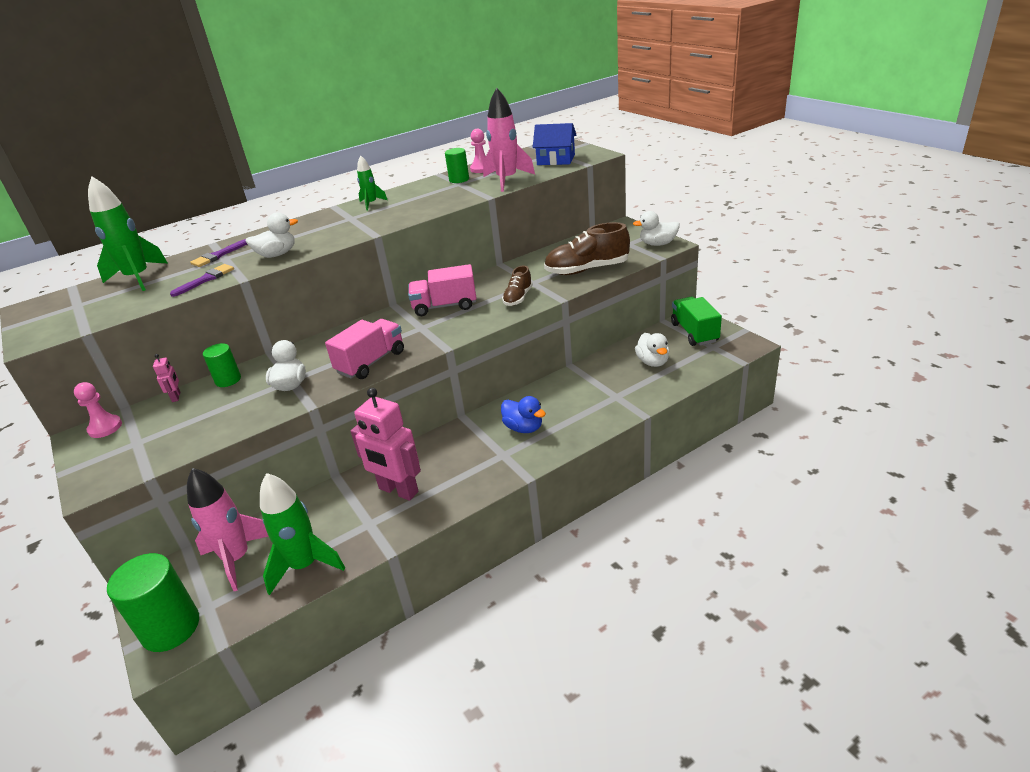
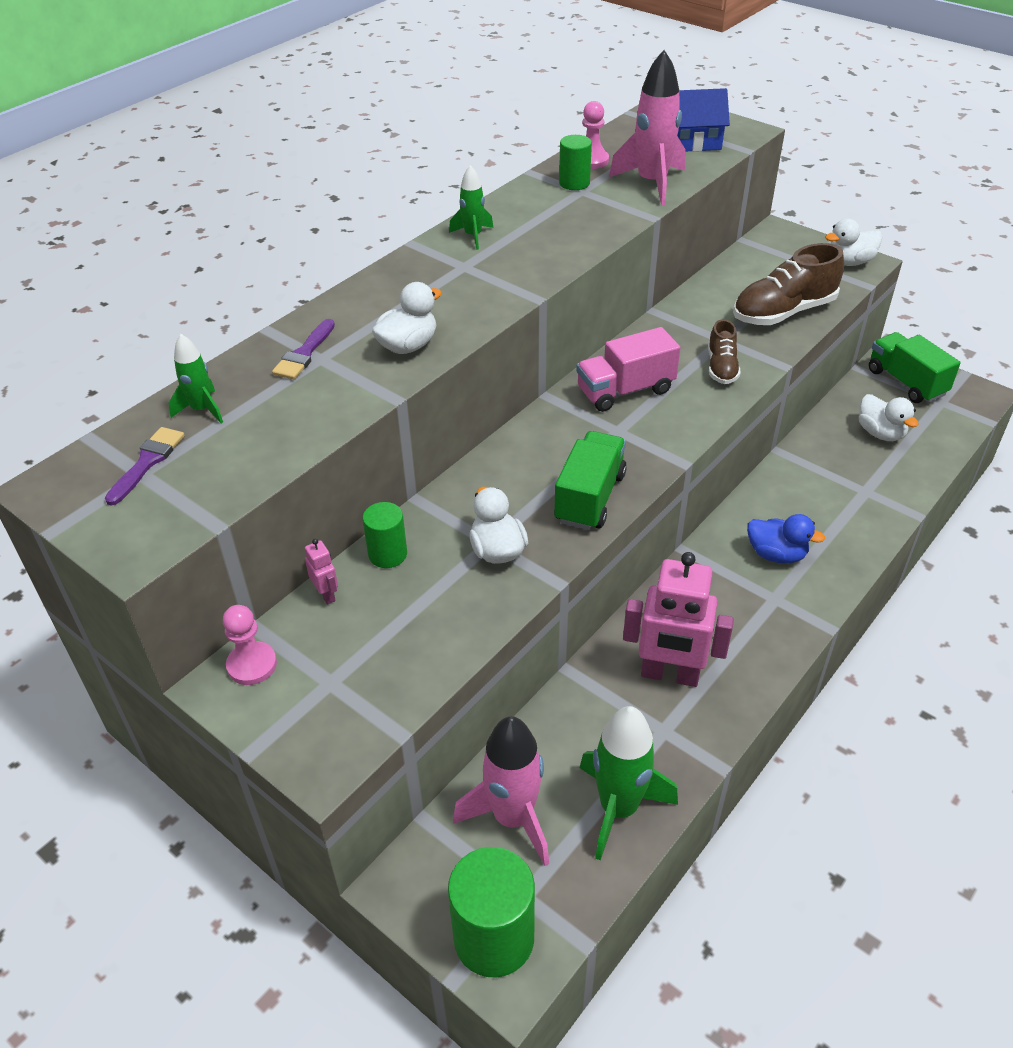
camera: 20 degrees left, 10 degrees up
green rocket [88,176,167,291] -> green rocket [169,334,223,423], size x0.54
purple brush [170,264,234,297] -> purple brush moved to [105,427,185,506]
pink truck [325,319,404,379] -> green truck [554,431,627,530]

